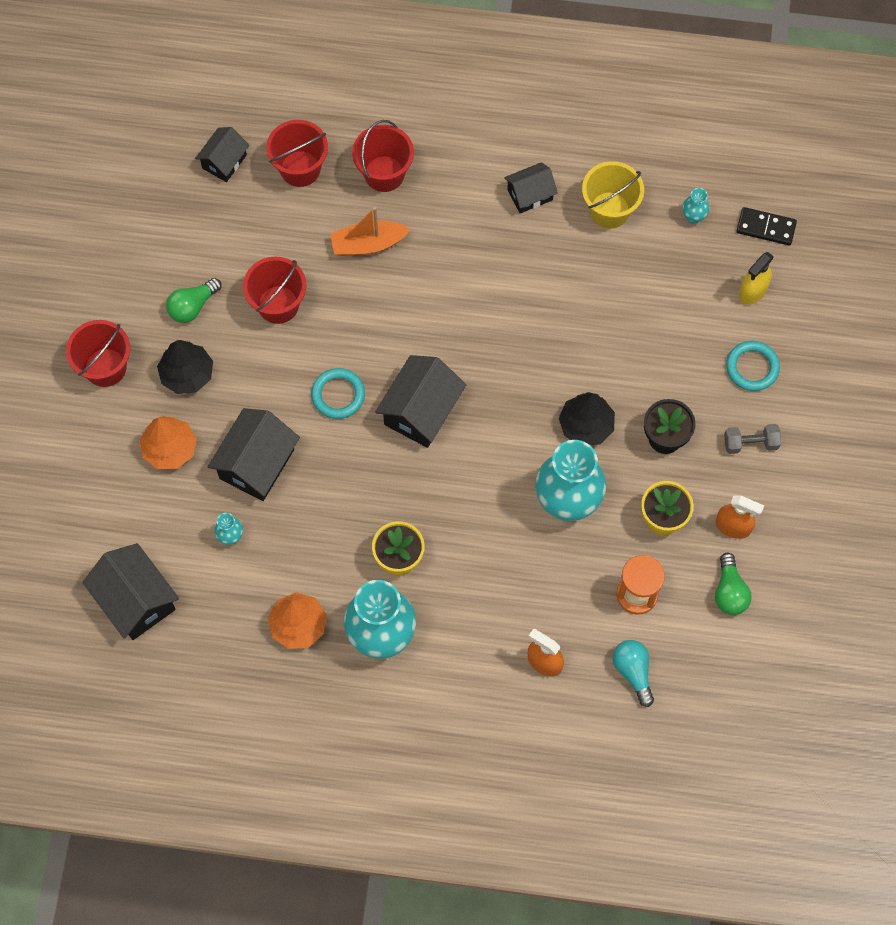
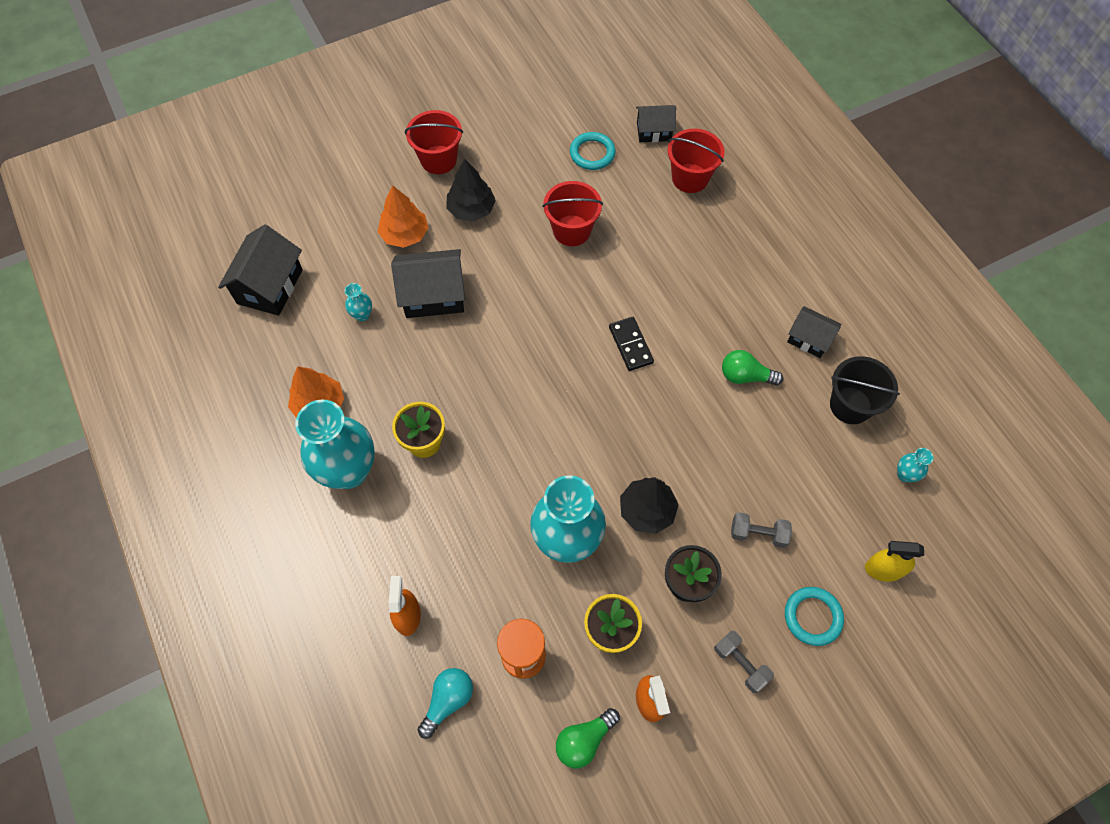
camera: 55 degrees right, 5 degrees down
green light bulb [166,278,222,323] -> green light bulb moved to [722,350,783,386]
turquoise ring [311,368,365,419] -> turquoise ring moved to [570,132,616,170]
orange boat [330,207,410,256] -> none
red bucket [352,120,414,192] -> none
black house [375,355,466,448] -> none
yellow bucket [582,161,644,229] -> black bucket [830,356,900,424]
black domino [737,207,797,246] -> black domino moved to [609,317,654,371]
none -> grey dumbbell [731,512,792,548]

